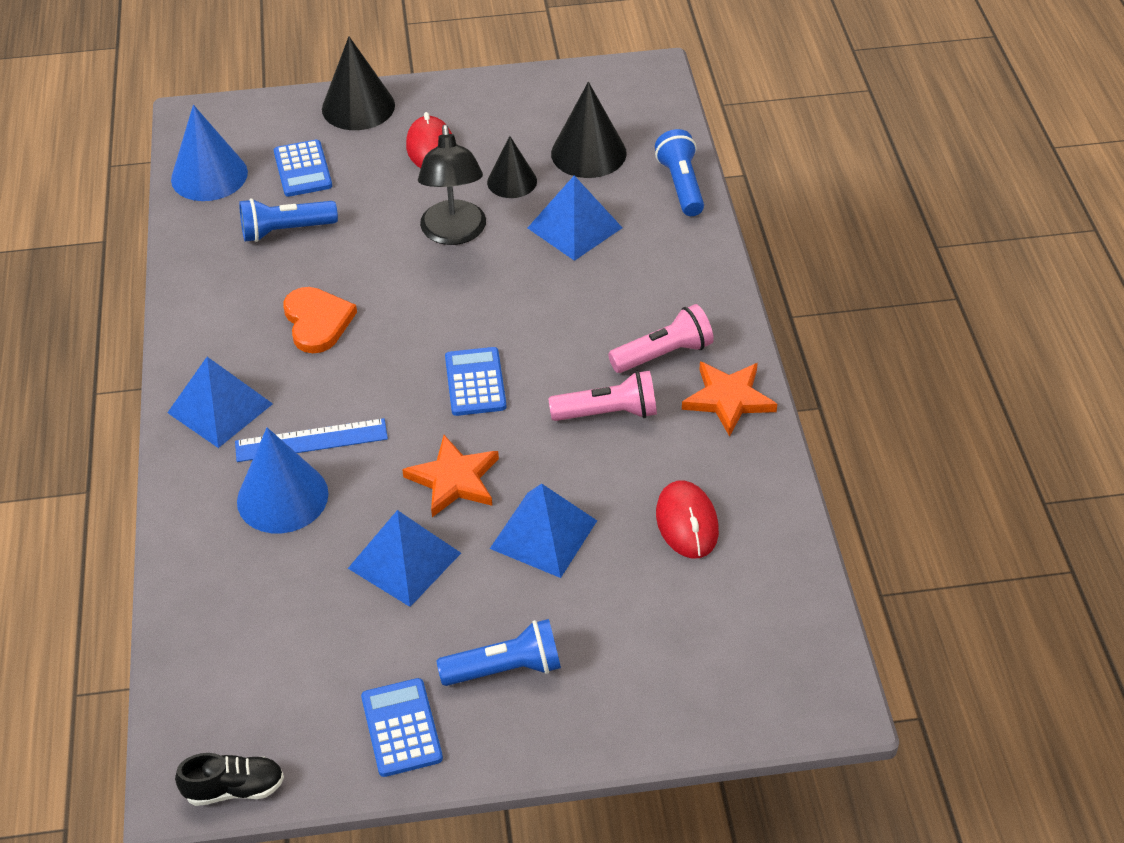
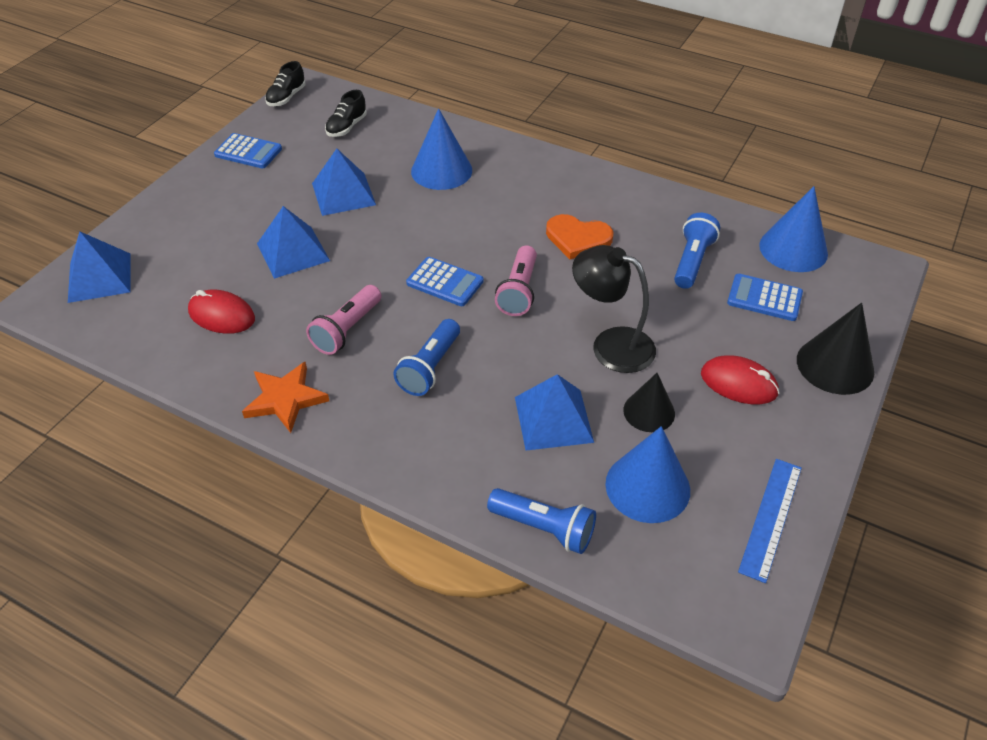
camera: 125 degrees right, 0 degrees up
blue pyramid [167,357,273,448] -> blue pyramid moved to [68,232,131,303]
blue ruler [235,418,388,462] -> blue ruler moved to [738,459,802,583]
orange star [402,435,499,517] -> none
blue flashlight [437,619,561,686] -> blue flashlight moved to [393,319,460,396]
black cone [551,82,627,178] -> blue cone [605,426,690,523]
pink flashlight [608,304,714,373] -> pink flashlight moved to [495,245,537,316]
none -> black shoe [325,90,367,137]

